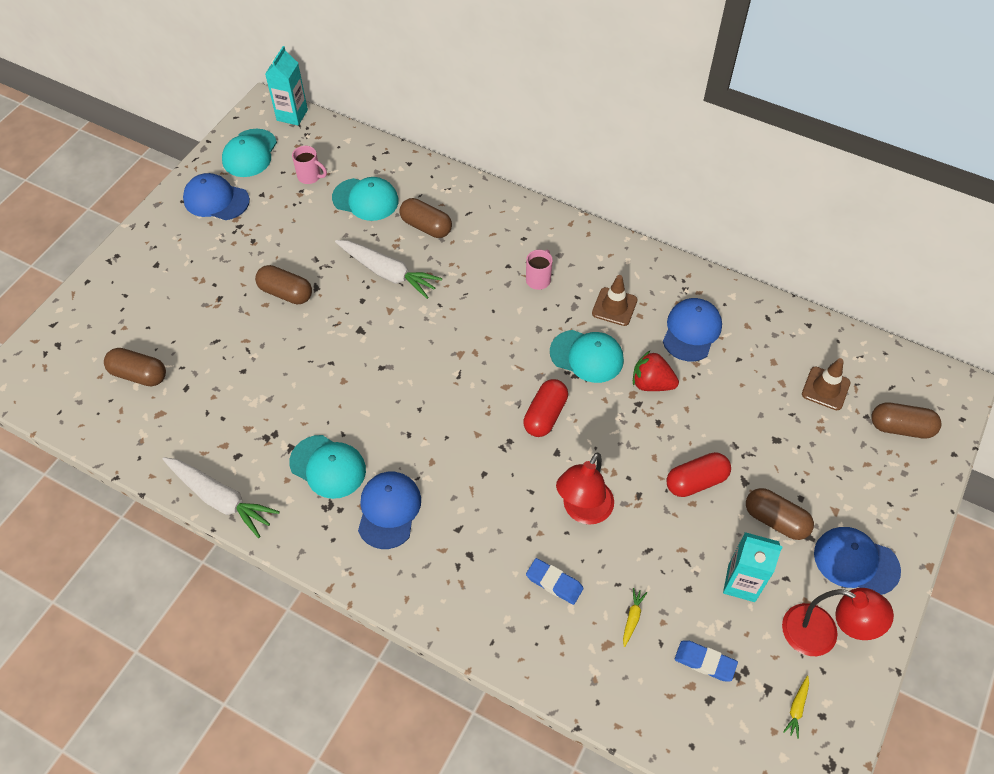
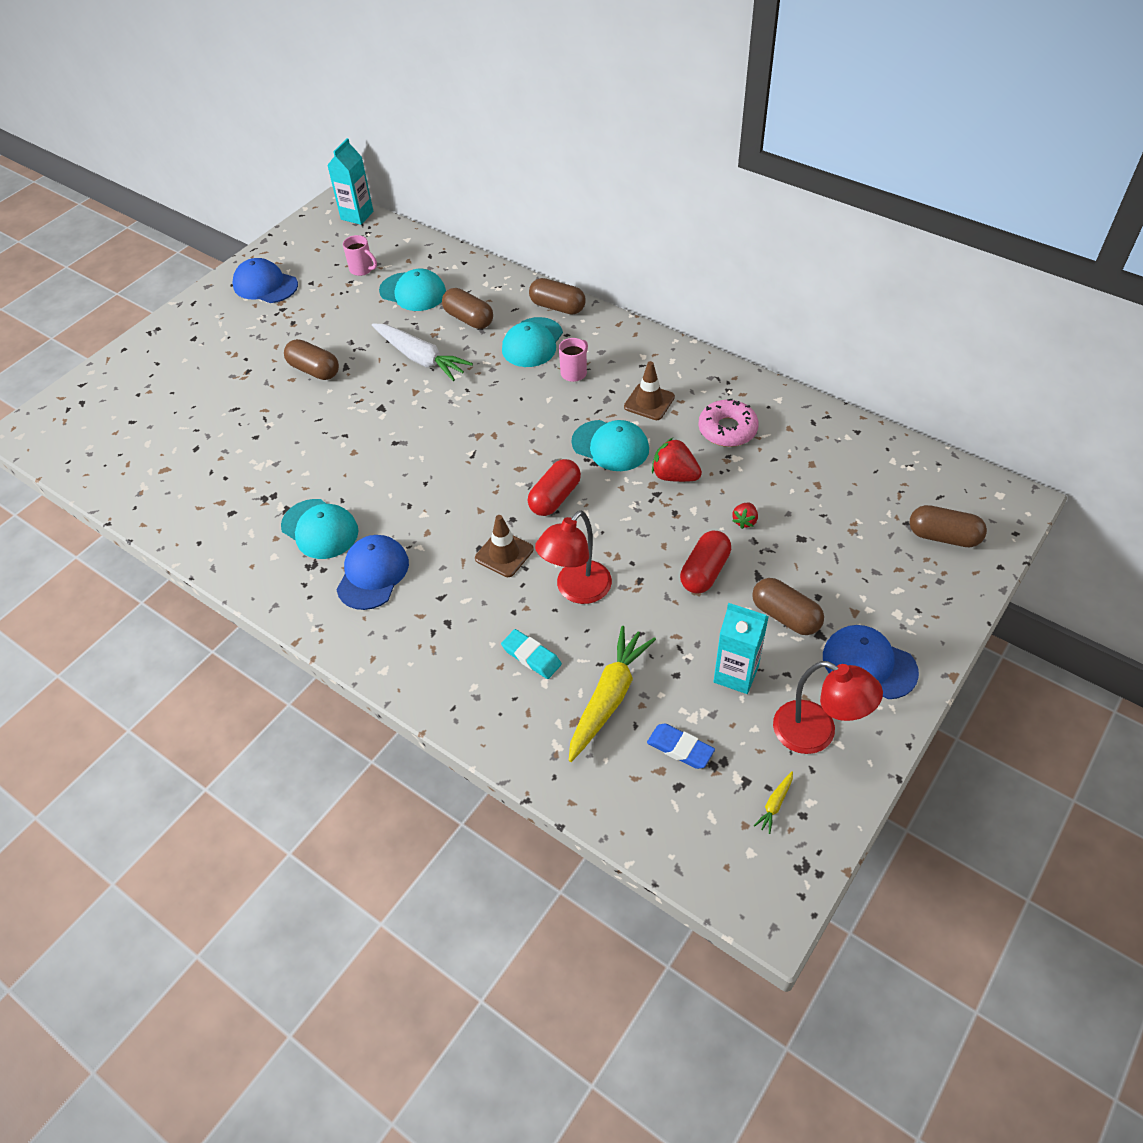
camera: 10 degrees right, 5 degrees down
brown capsule [104,348,166,387] -> brown capsule moved to [529,278,586,315]
white carrot [163,457,280,538] -> none
turquoise cap [222,129,277,177] -> turquoise cap moved to [502,317,563,367]
blue eraser [526,558,584,605] -> turquoise eraser [501,629,562,679]
yellow carrot [623,588,647,647] -> yellow carrot [569,626,656,762], size x2.39
blue cap [663,298,722,361] -> pink donut [698,399,759,447]
red capsule [667,452,731,497] -> red capsule turned 45 degrees counterclockwise [680,531,731,593]
brown traffic cone [802,358,851,410] -> brown traffic cone moved to [475,515,534,577]
none -> red strawberry [732,502,758,529]

